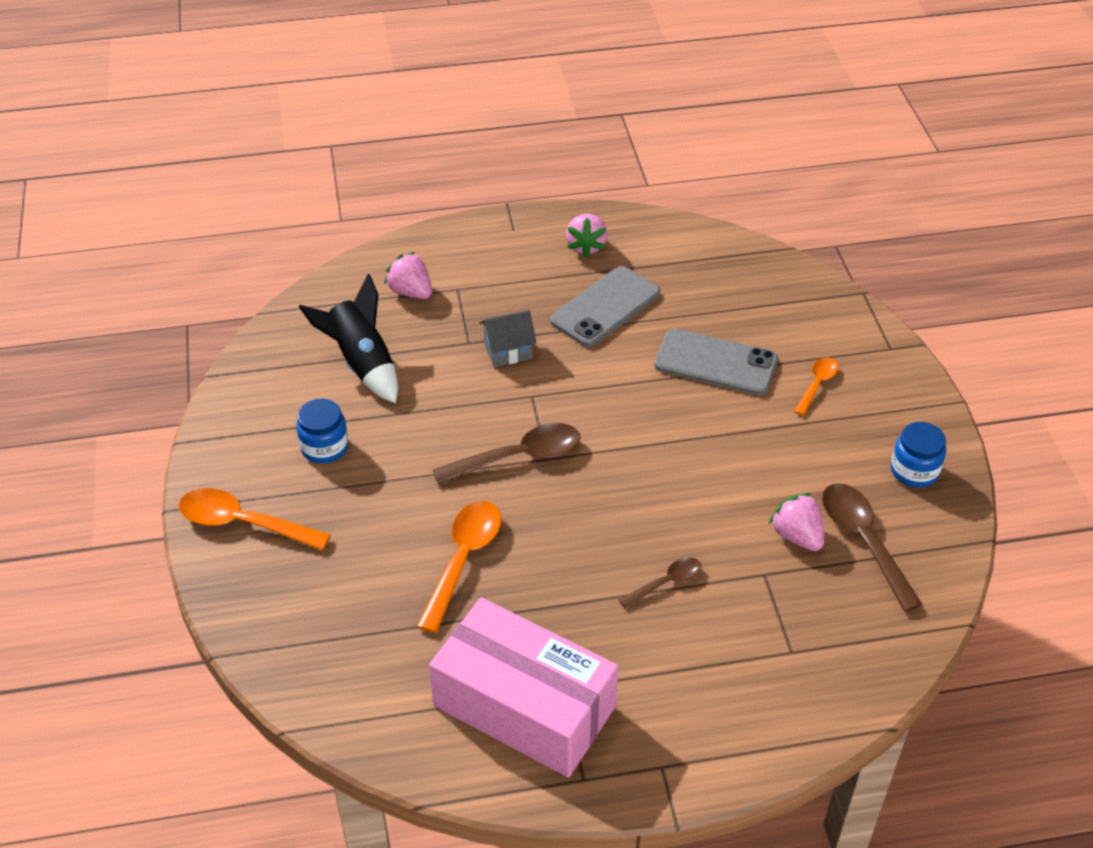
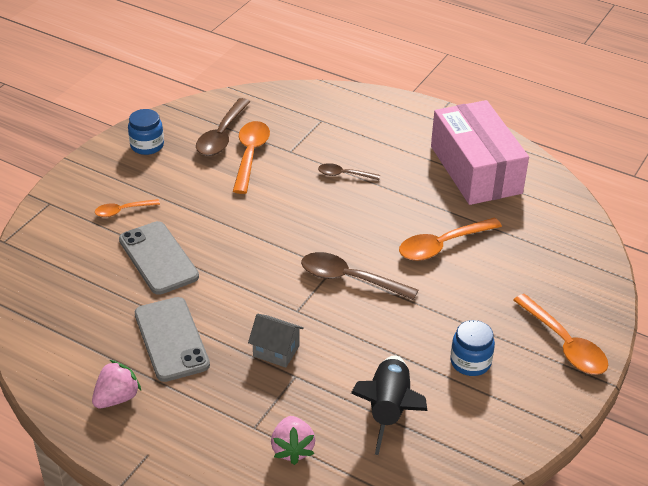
camera: 140 degrees left, 5 degrees down
grey phone [550,266,660,347] -> grey phone turned 75 degrees clockwise [135,297,210,382]
pink strawberry [769,493,824,551] -> orange spoon [233,121,270,194]

